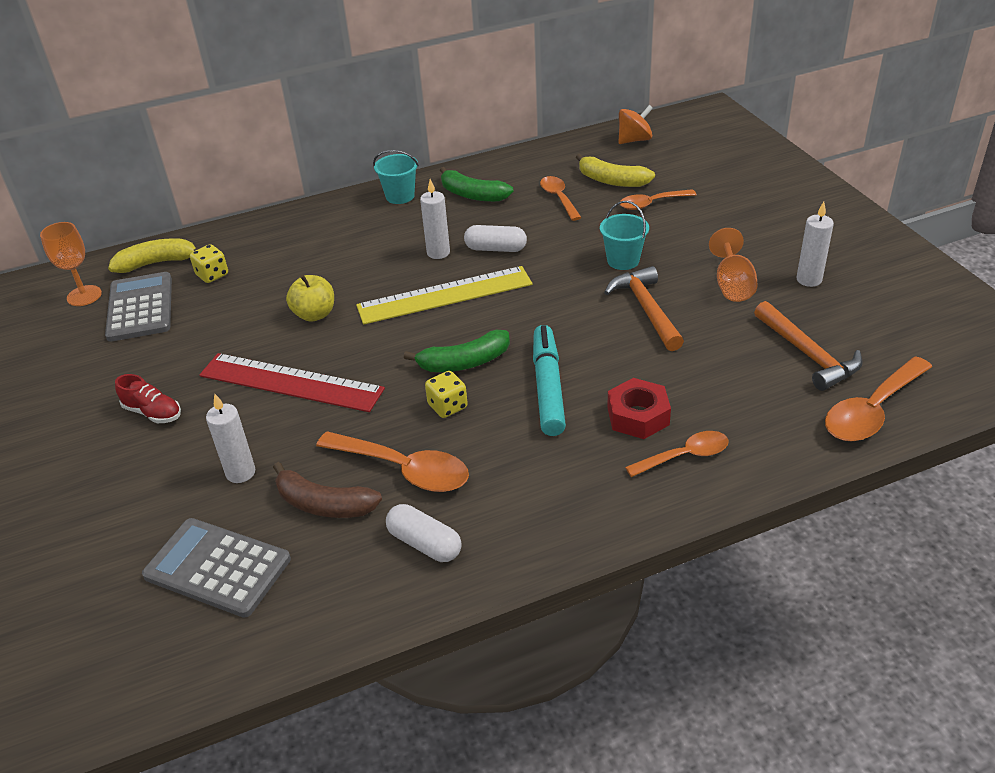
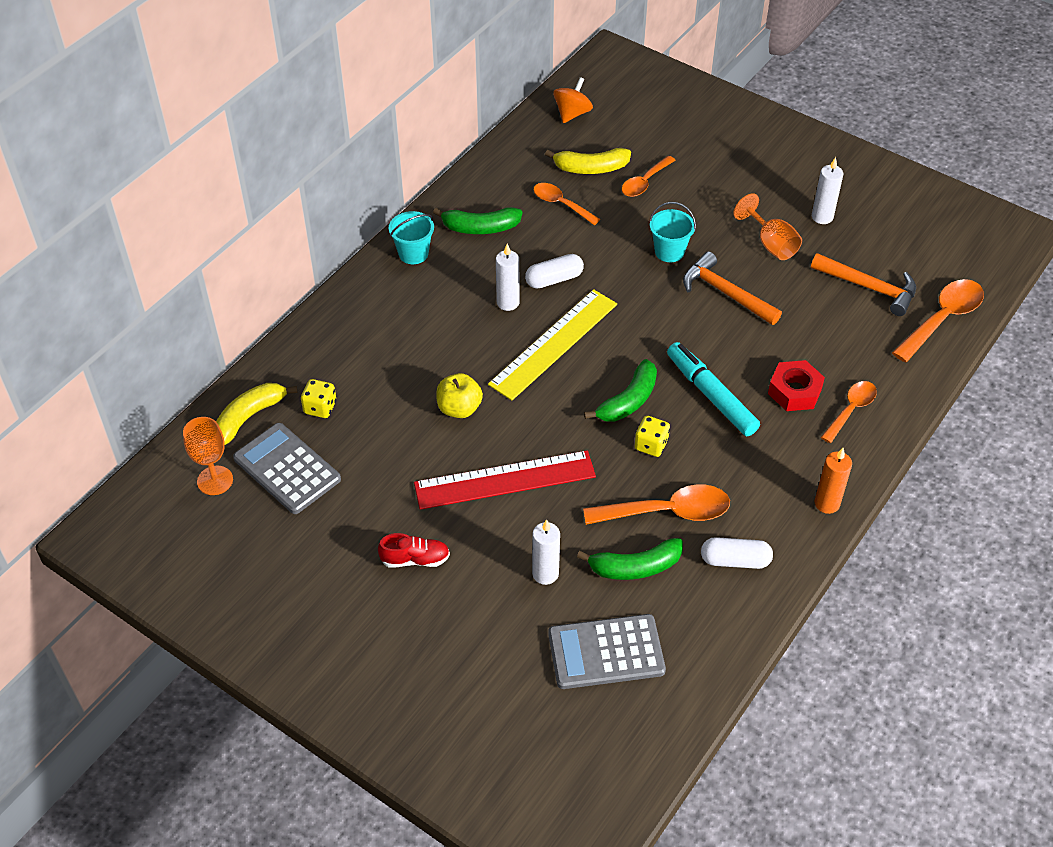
camera: 35 degrees left, 10 degrees up
brown banana [273,462,382,518] -> green banana [577,538,683,580]
orange spoon [825,356,932,441] -> orange spoon turned 150 degrees counterclockwise [892,279,984,362]
none -> orange candle [815,448,852,514]

